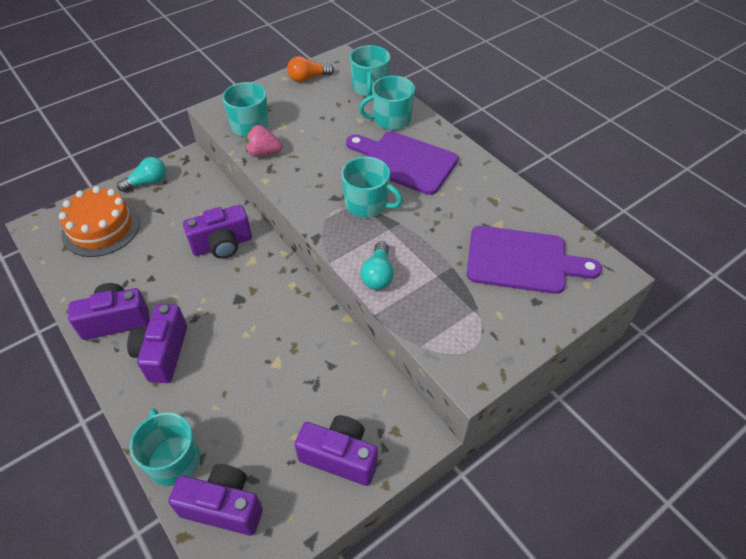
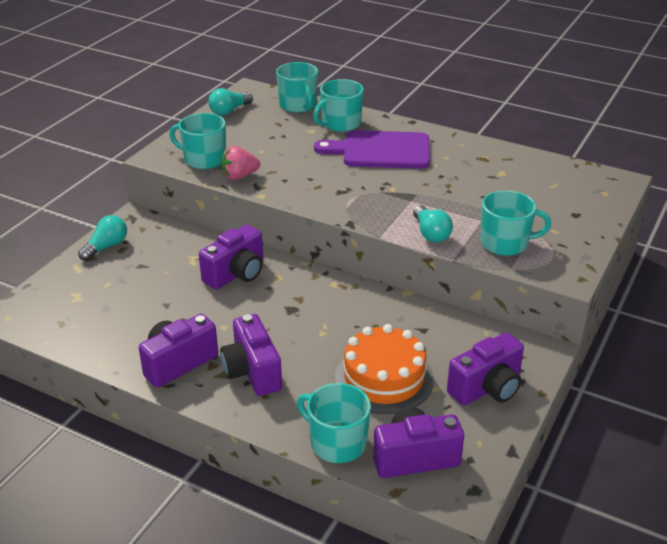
camera: 25 degrees left, 15 degrees down
orange cake [59,186,140,257] -> orange cake moved to [335,324,434,414]
orange light bulb [287,56,334,82] -> turquoise light bulb [208,88,253,115]
purple camera [294,415,378,486] -> purple camera turned 150 degrees clockwise [447,332,524,406]
turquoise mug [341,157,403,218] -> turquoise mug moved to [480,190,551,256]
purple cutting board [467,226,602,294] -> none

